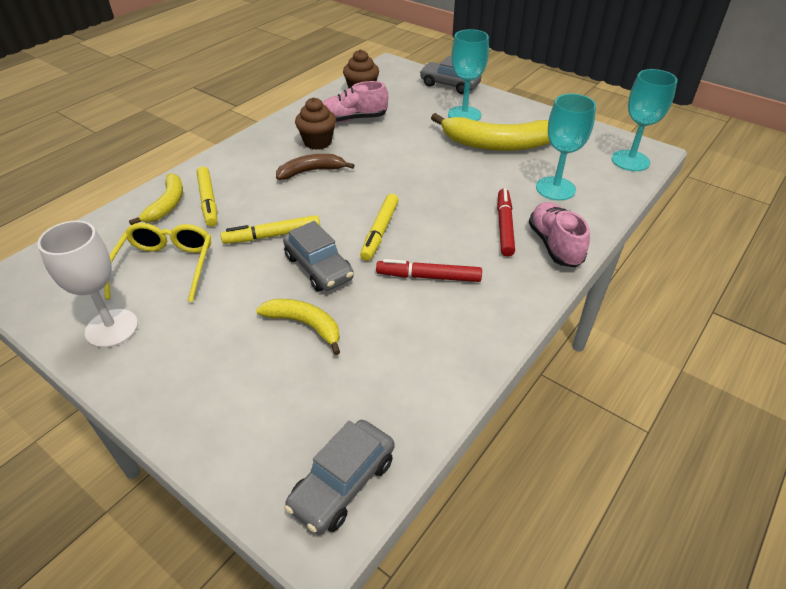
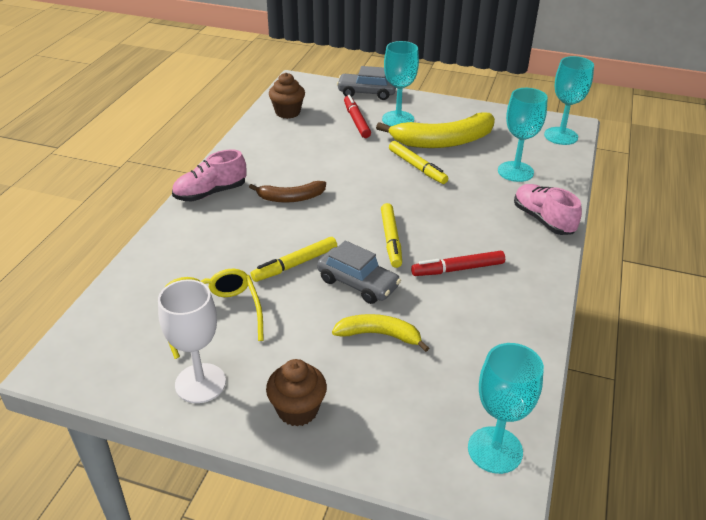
camera: 20 degrees left, 5 degrees down
yellow banana [129,173,183,225] -> none
yellow marker [197,167,217,226] -> yellow marker moved to [389,141,448,184]
brown banana [276,154,355,180] -> brown banana turned 150 degrees counterclockwise [249,181,326,203]
grey car [284,420,394,534] -> turquoise goblet [468,343,544,474]
brown cupcake [295,97,336,150] -> brown cupcake moved to [266,359,327,427]
pink shoe [322,81,388,122] -> pink shoe moved to [172,149,246,201]
red marker [497,189,515,257] -> red marker moved to [344,95,371,138]

